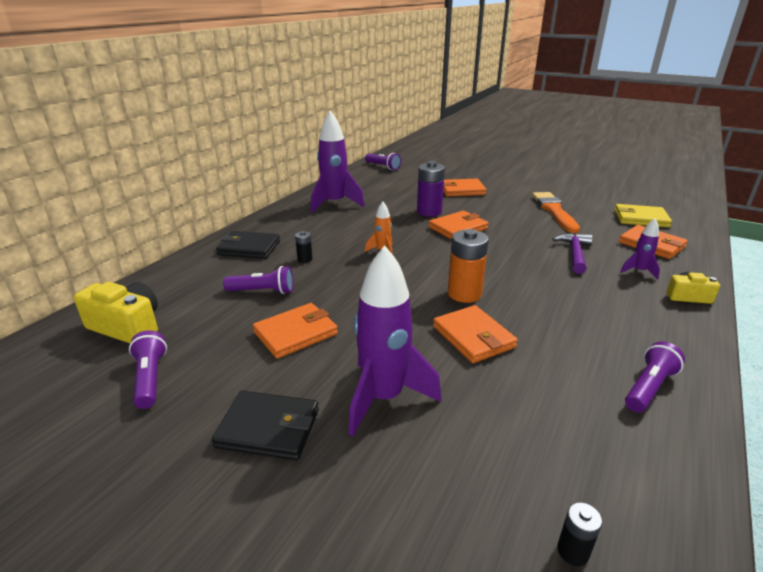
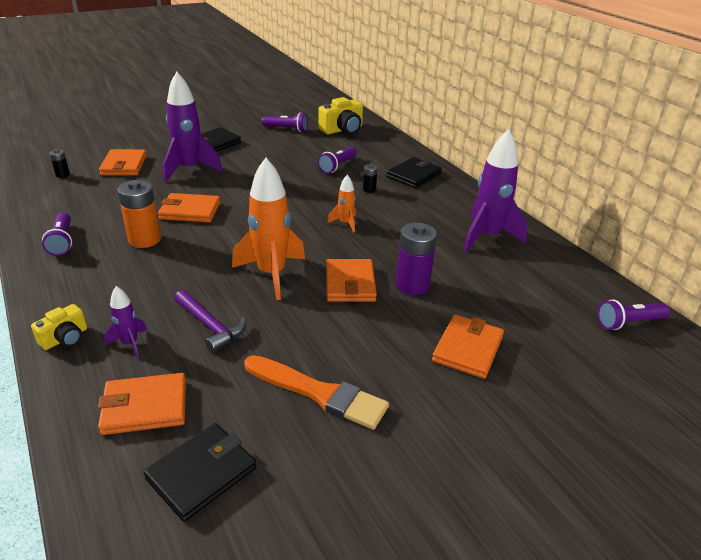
camera: 120 degrees right, 5 degrees up
orange wallet [253,303,338,359] -> orange wallet moved to [99,149,147,176]
orange battery [448,229,489,303] -> orange battery moved to [118,180,161,248]
yellow wallet [614,204,672,228] -> black wallet [143,423,256,522]
none -> orange rocket [232,158,305,300]

